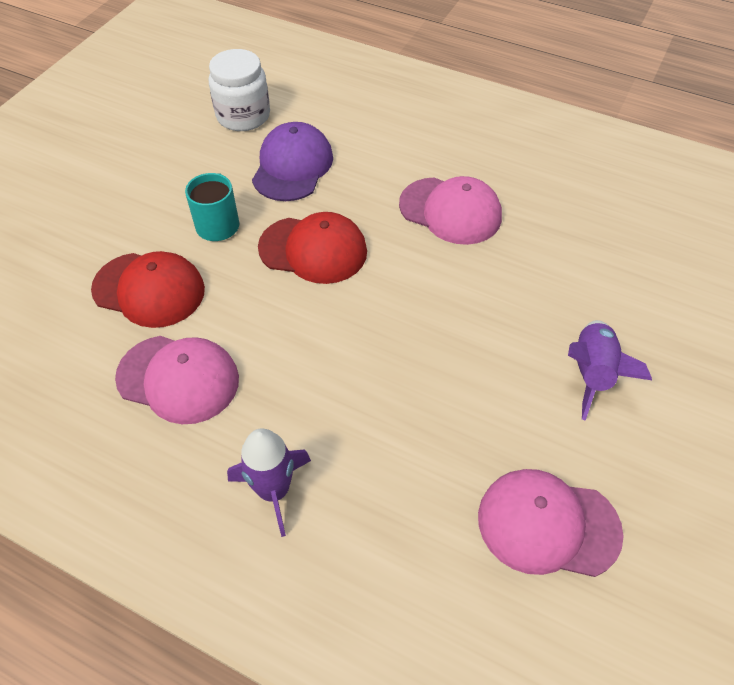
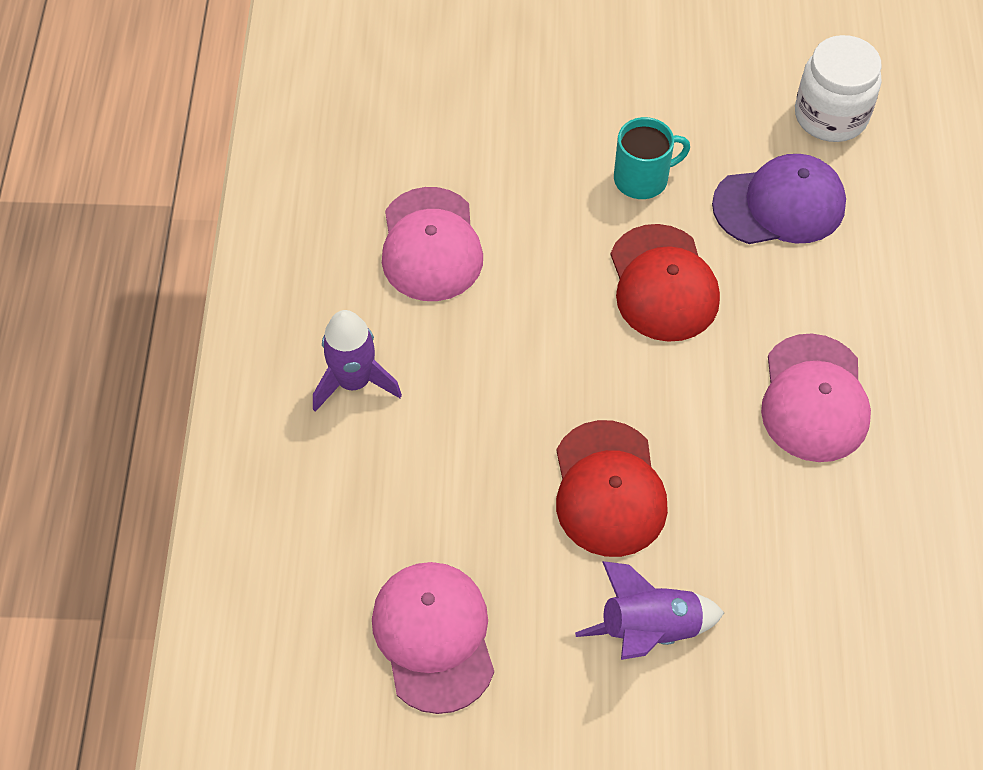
camera: 65 degrees right, 5 degrees up
red cap [91,251,205,328] -> red cap moved to [556,420,668,557]

